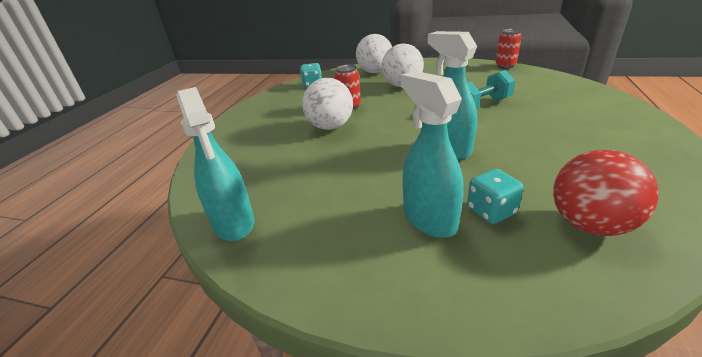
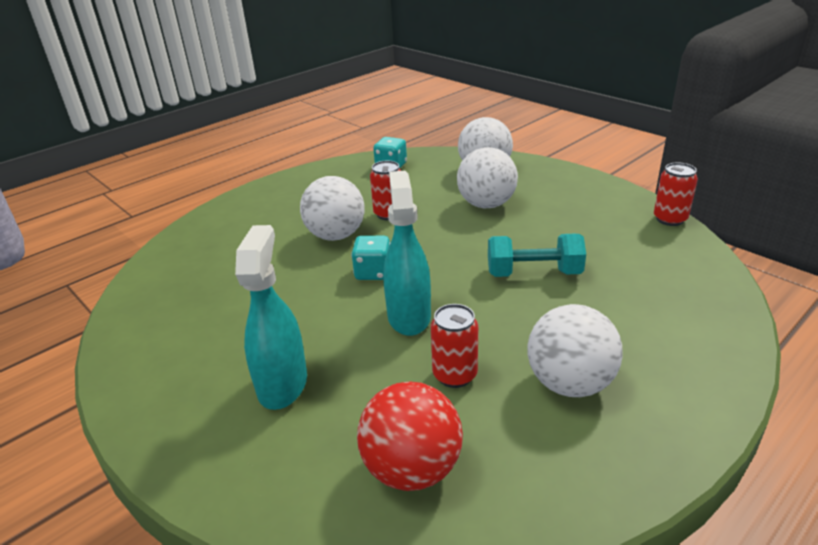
camera: 30 degrees right, 0 degrees up
turquoise spray bottle [176,87,254,241] -> none
turquoise dice [467,169,524,224] -> turquoise dice moved to [351,236,390,280]
none -> red can [431,304,478,388]
none -> white ball [528,304,623,397]

